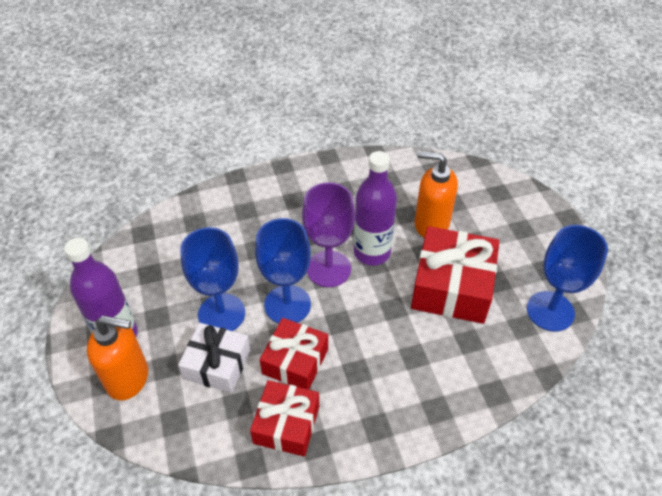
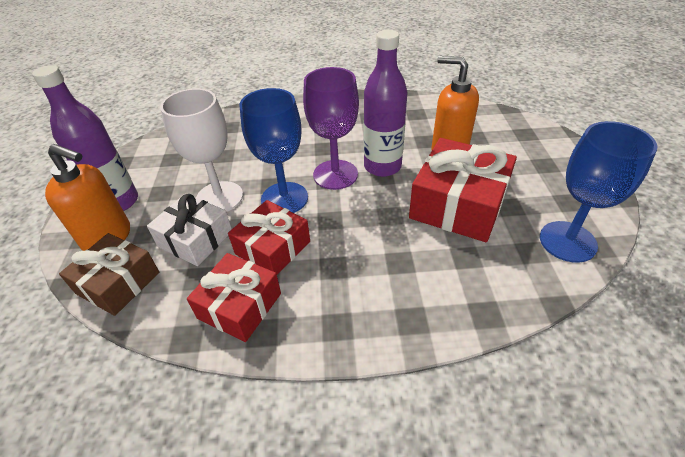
camera: 15 degrees right, 5 degrees down
blue goblet [180,227,245,331] -> white goblet [160,88,243,212]
none -> brown gift [59,233,159,316]

